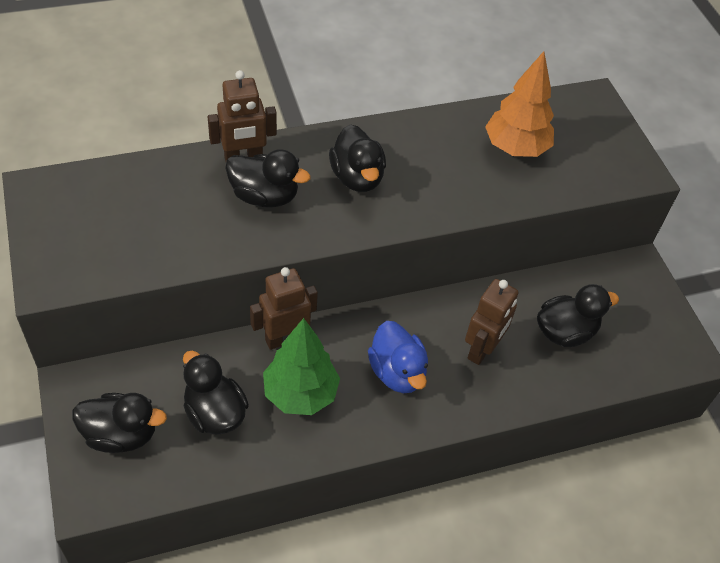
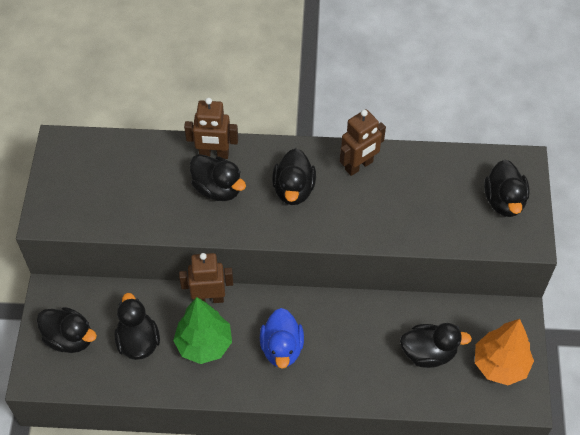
camera: 25 degrees right, 5 degrees up
brown robot [465,279,519,365] -> brown robot moved to [340,109,386,176]
orange tree [485,51,554,157] -> orange tree moved to [475,319,534,385]
none -> black duck [484,160,530,217]

